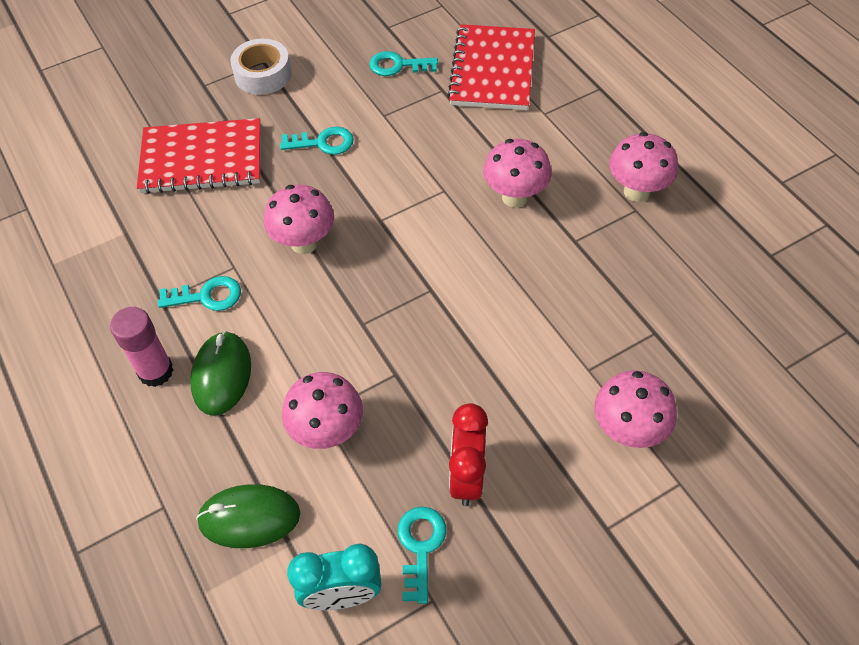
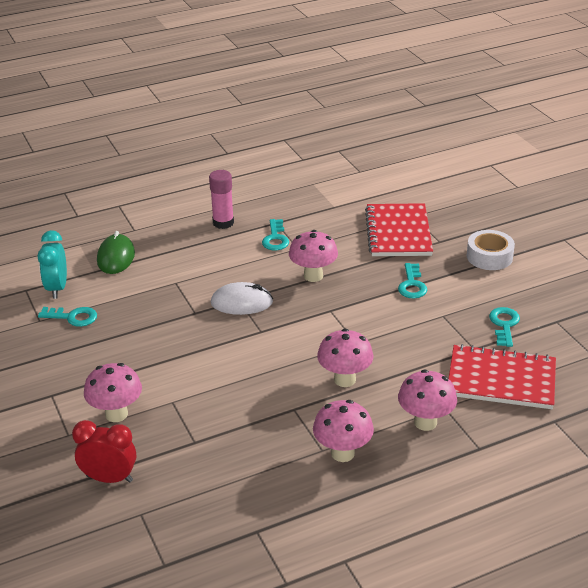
camera: 95 degrees right, 20 degrees down
green mouse [190,331,251,416] -> none
pink mushroom [282,372,363,449] -> pink mushroom moved to [398,370,457,431]
red clock [449,403,488,506] -> red clock moved to [72,420,136,483]
none -> white mouse [211,282,273,315]

